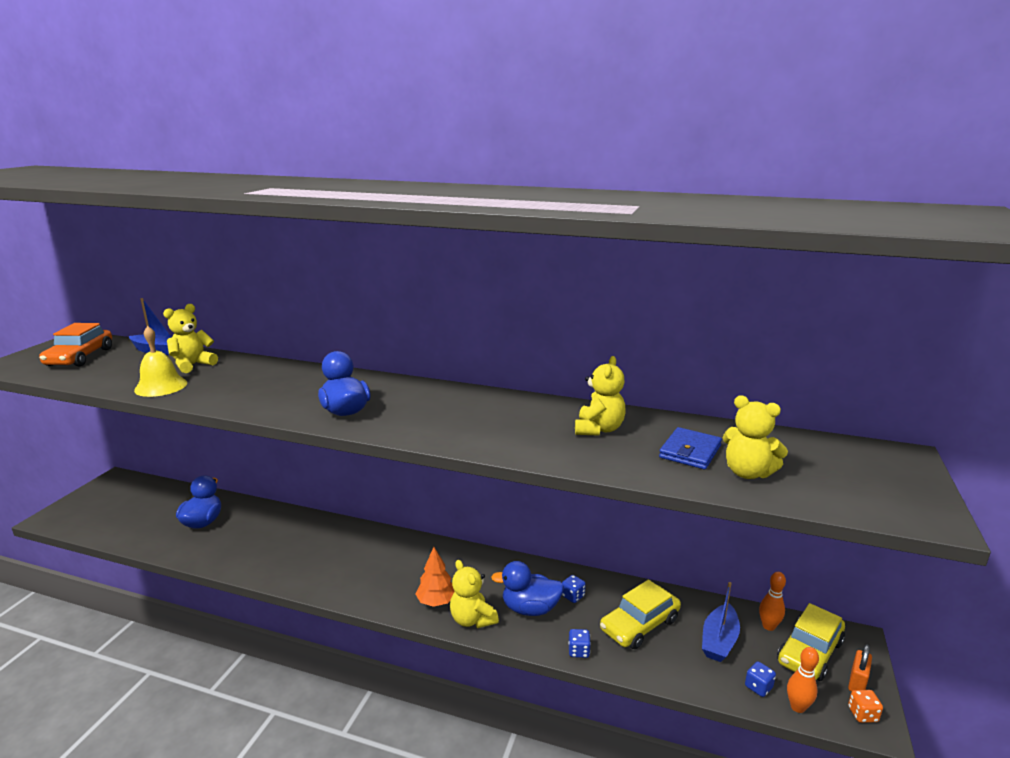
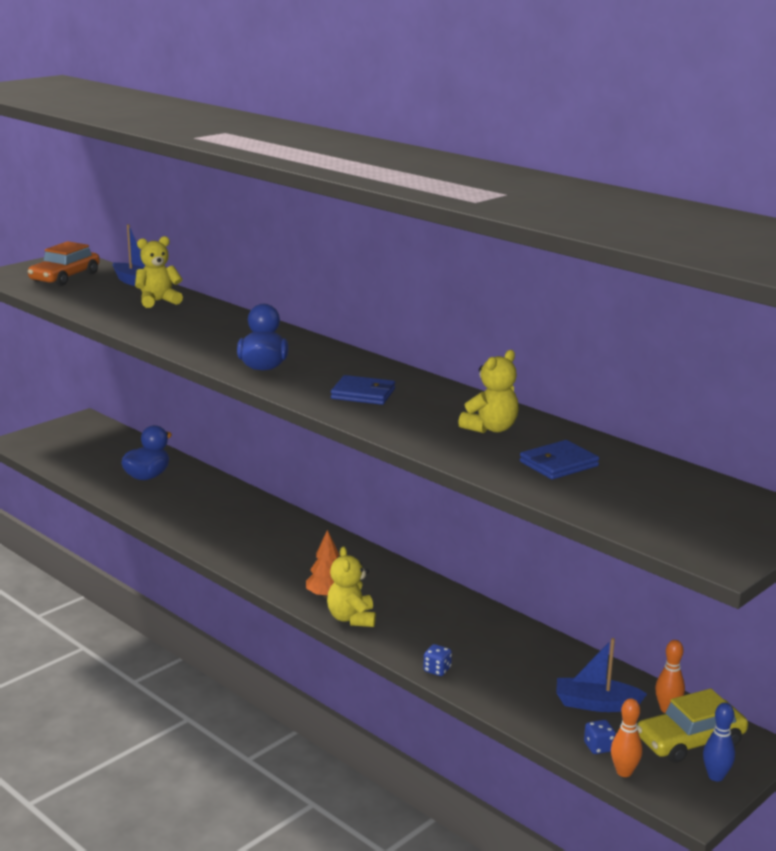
camera: 25 degrees right, 0 degrees up
yellow bell [134,326,187,397] -> none
blue duck [491,561,564,616] -> none
blue dice [562,575,586,603] -> none
yellow car [600,580,681,649] -> none
blue boat [702,582,740,662] -> blue boat turned 45 degrees clockwise [556,638,647,712]
yellow teddy bear [723,395,788,479] -> none
orange padlock [848,644,872,692] -> blue bowling pin [703,703,735,781]
orange dice [848,690,883,723] -> none
none -> blue wallet [331,375,395,405]

